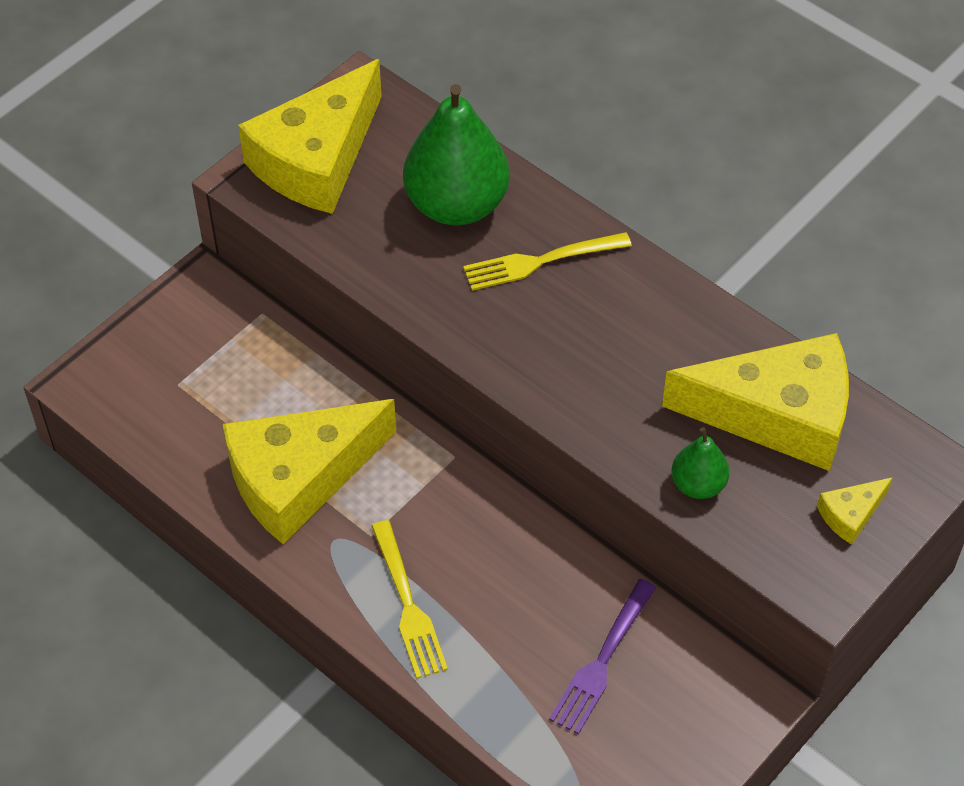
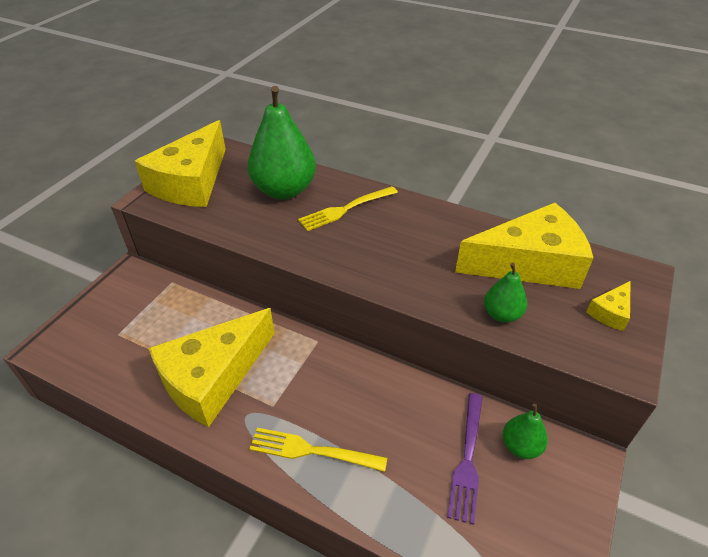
camera: 15 degrees left, 10 degrees down
yellow fork [371,520,448,679] -> yellow fork turned 135 degrees clockwise [249,428,387,472]
none -> green pear [503,404,548,459]

